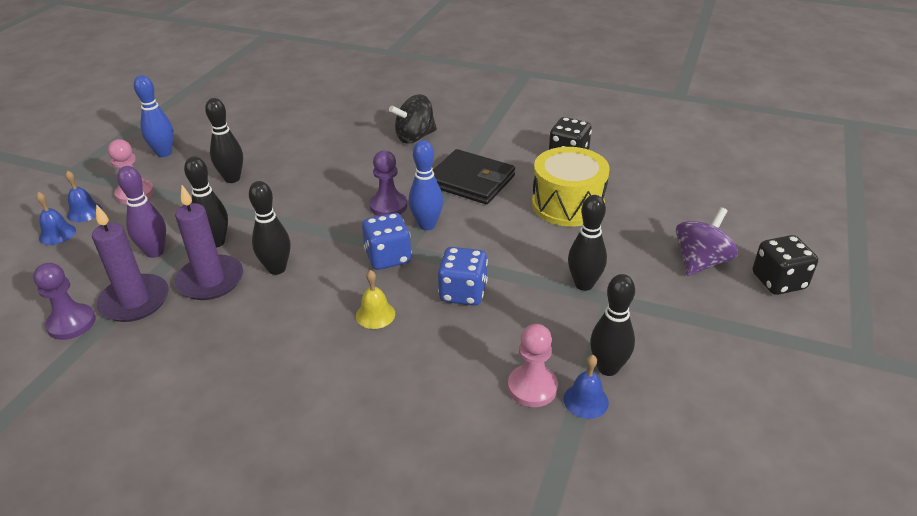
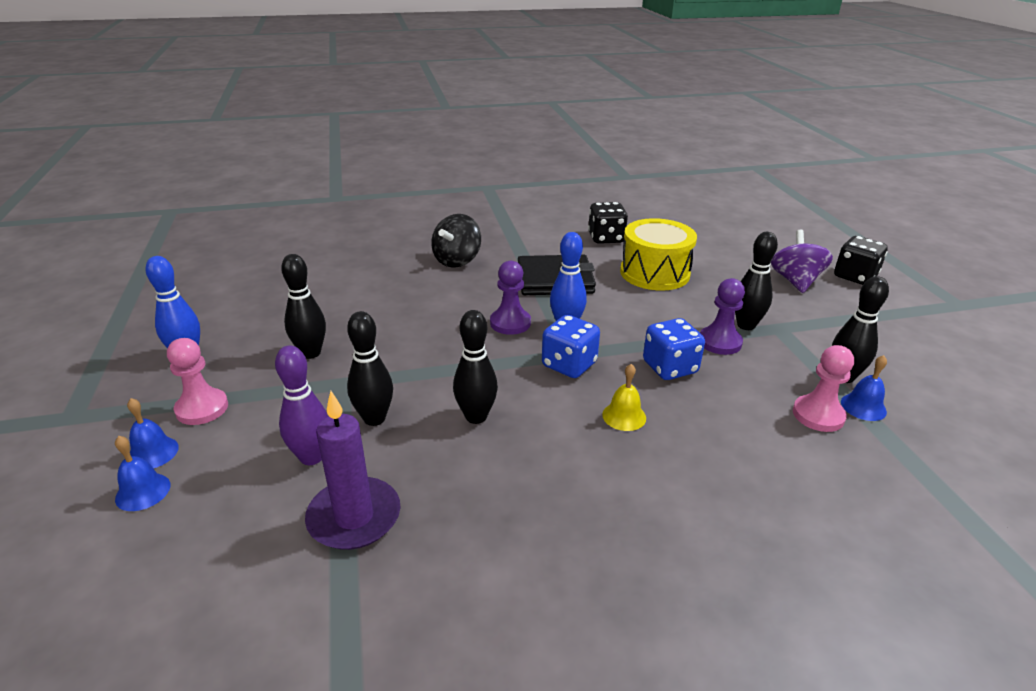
camera: 35 degrees left, 5 degrees down
purple pawn [33,263,96,340] -> purple pawn moved to [700,278,745,355]
purple candle [175,185,243,300] -> none

